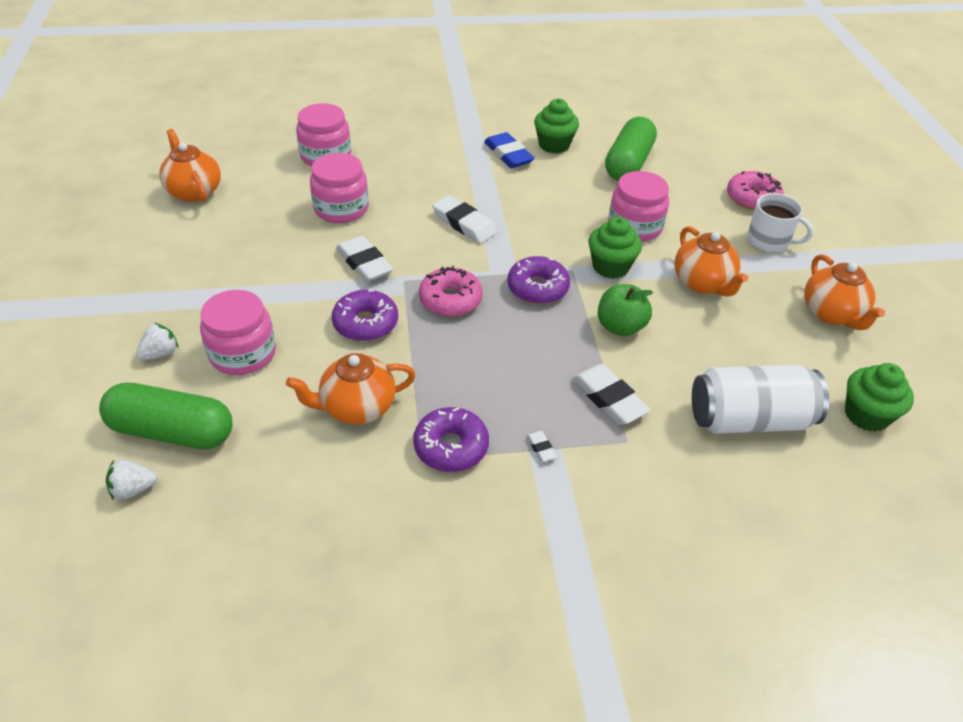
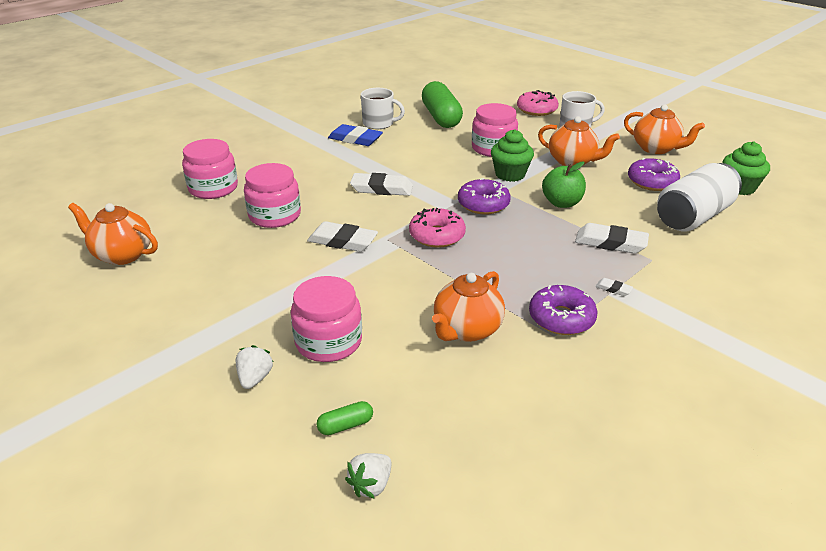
camera: 35 degrees left, 10 degrees down
green capsule [99,383,232,449] -> green capsule [317,401,373,435], size x0.41
purple donut [332,290,398,341] -> purple donut moved to [628,158,680,191]
green cupcake [534,99,579,154] -> white mug [361,88,405,129]

